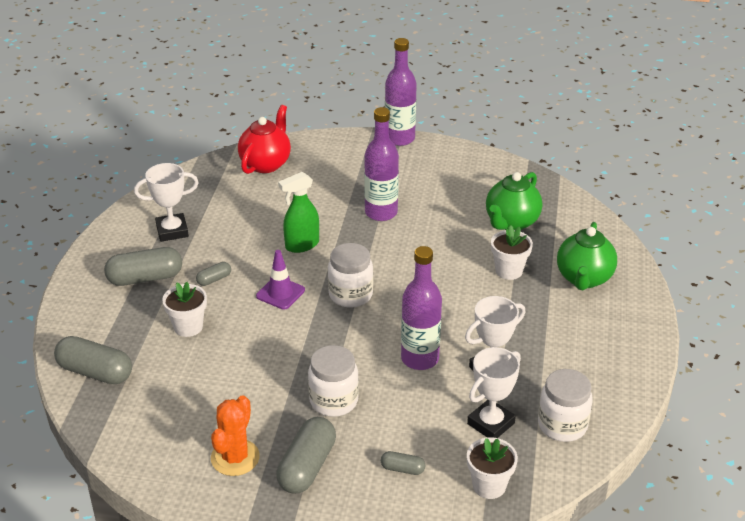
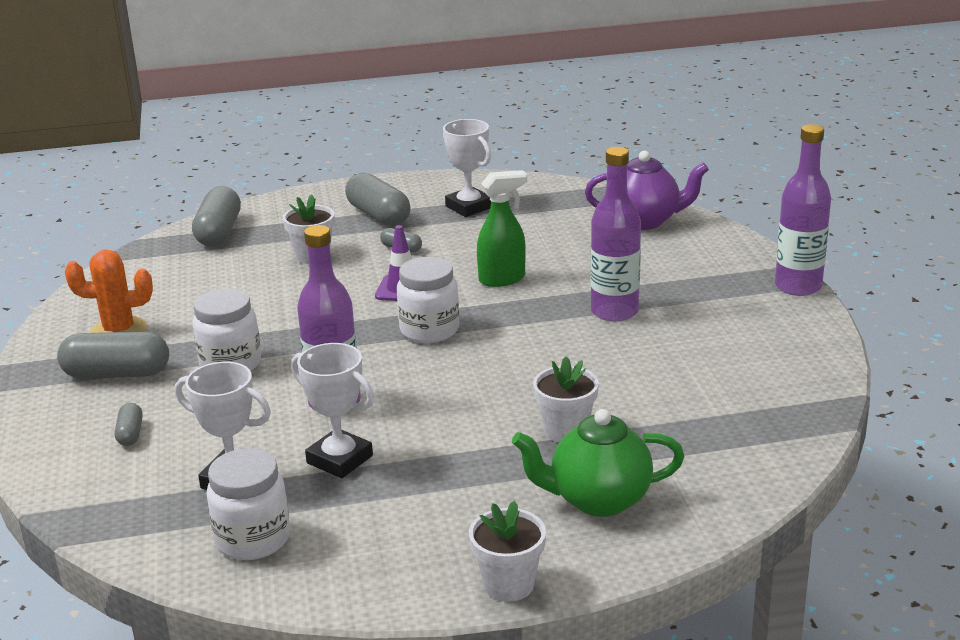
camera: 70 degrees right, 10 degrees down
red teapot [238,105,291,174] -> purple teapot [585,151,709,230]
green spray bottle [278,172,319,253] -> green spray bottle turned 120 degrees clockwise [477,170,527,287]
white flower pot [467,437,518,499] -> white flower pot moved to [469,501,546,602]
green teapot [486,172,542,230] -> none

